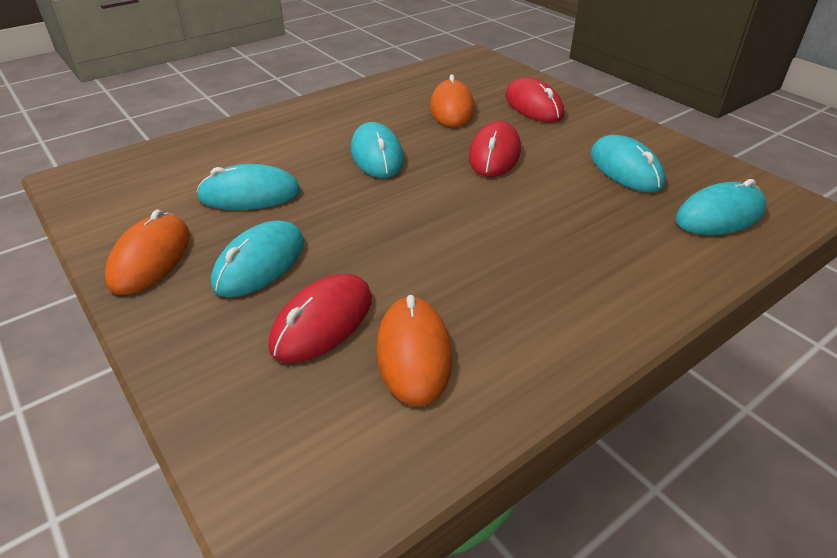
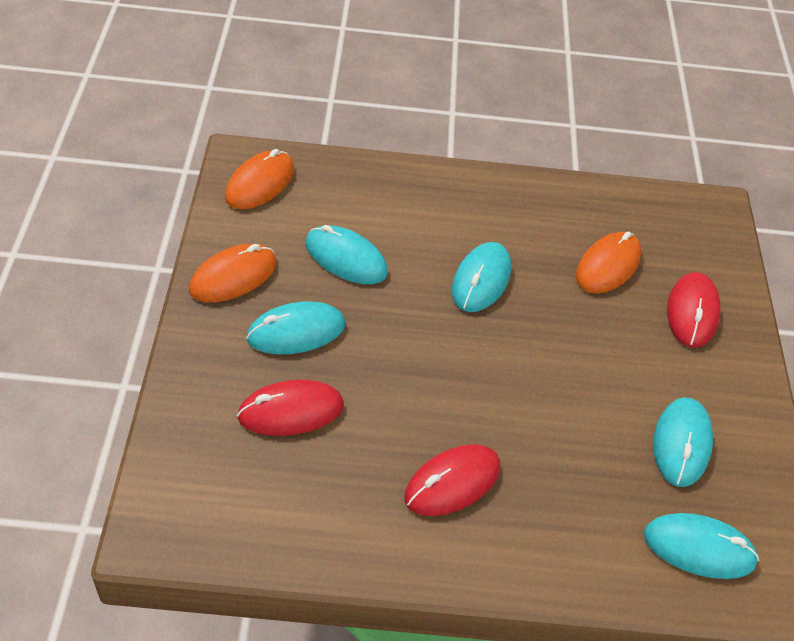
camera: 35 degrees right, 10 degrees up
orange mouse [376,295,452,406] -> orange mouse moved to [225,149,294,209]
red mouse [469,121,521,177] -> red mouse moved to [404,444,500,516]

